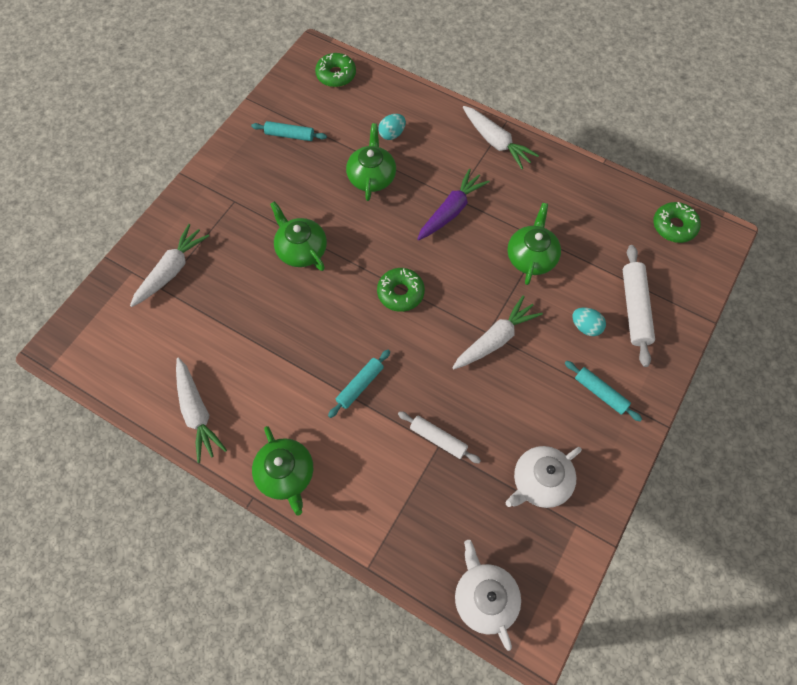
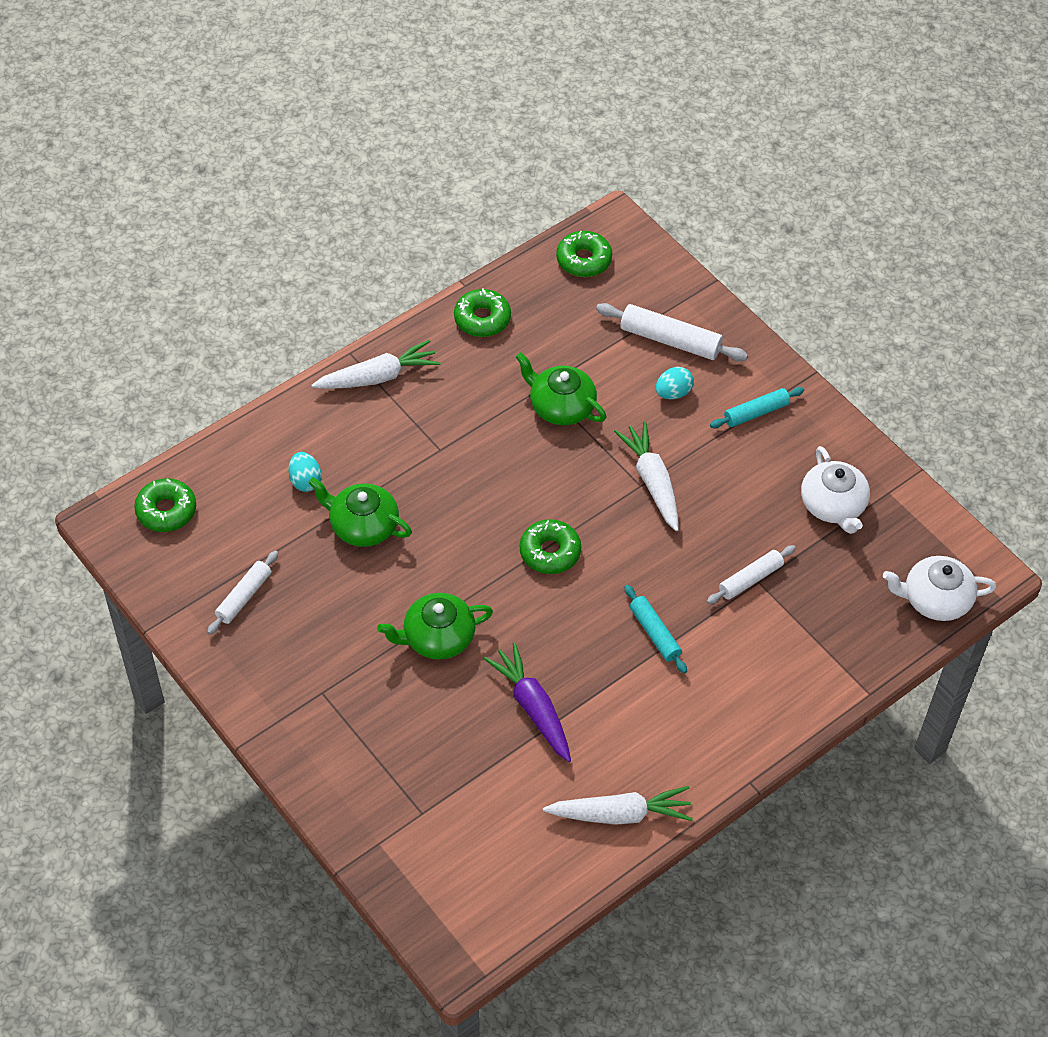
camera: 70 degrees left, 10 degrees down
white carrot [130,224,209,307] -> none
turquoise rolling pin [251,121,327,141] -> white rolling pin [207,551,278,635]
green teapot [252,426,313,515] -> none
purple carrot [417,169,490,240] -> purple carrot moved to [483,642,571,762]
none -> green donut [454,288,511,337]

